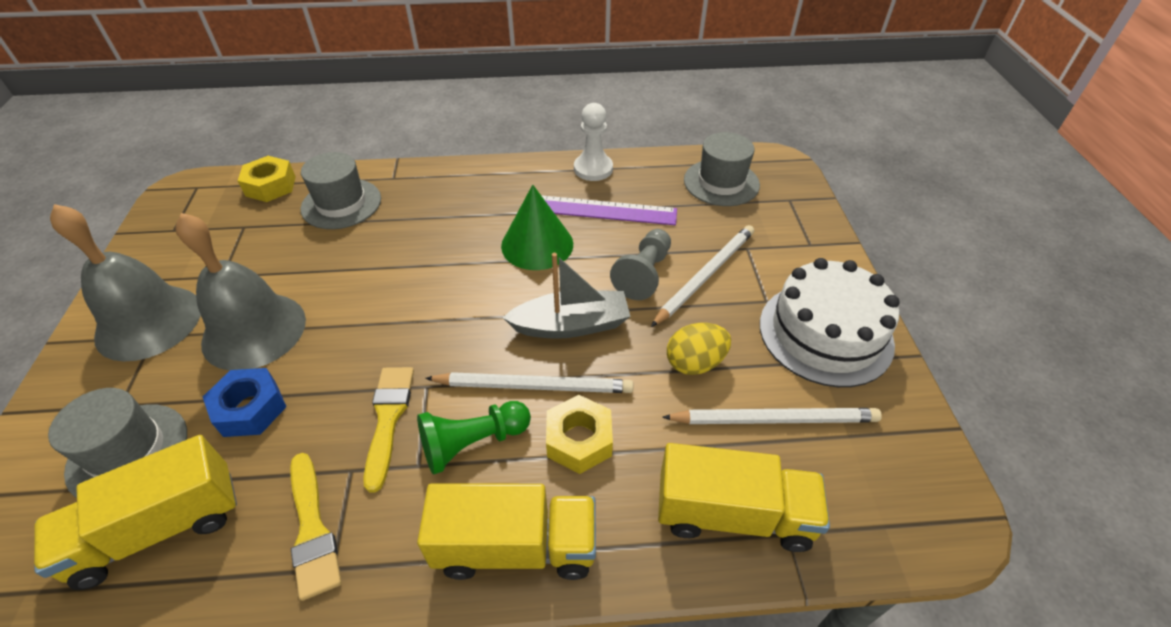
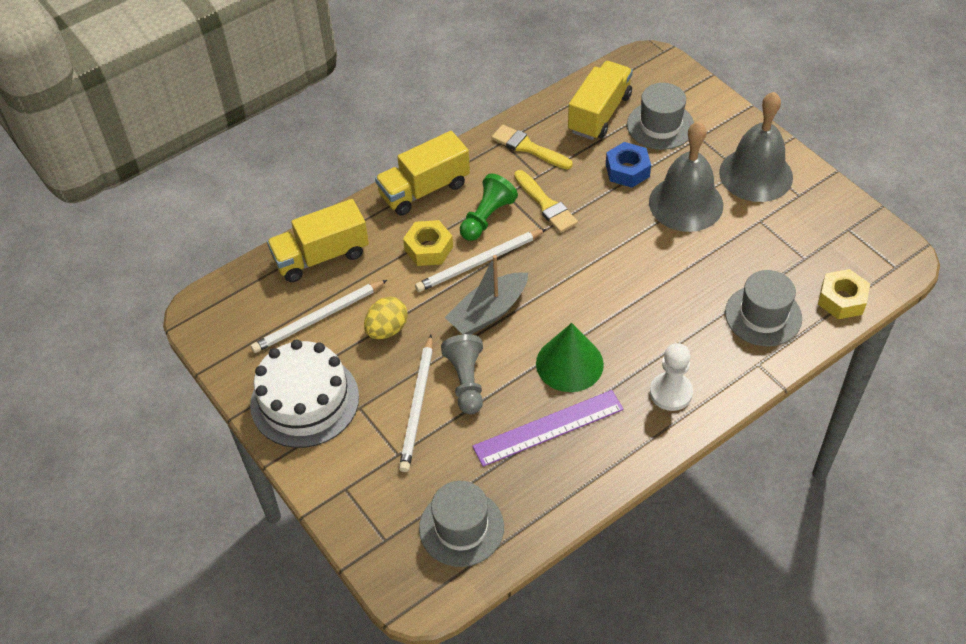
camera: 150 degrees right, 5 degrees up
white pawn [574,103,613,181] -> white pawn moved to [650,343,693,411]

